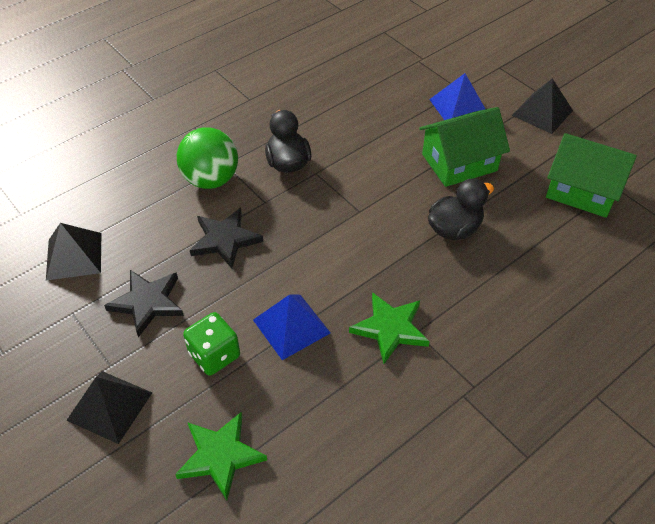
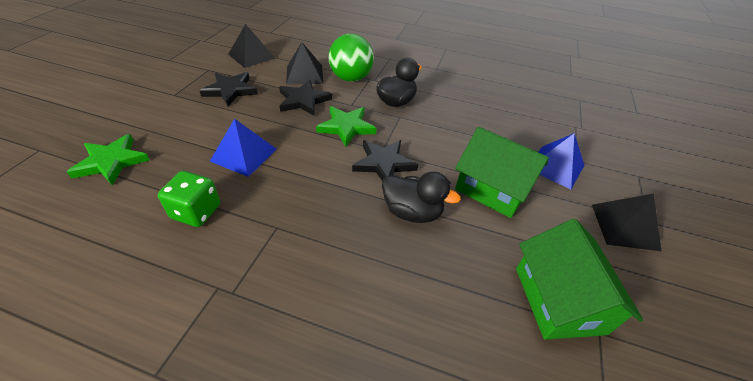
camera: 55 degrees right, 5 degrees down
black pyramid [66,371,152,444] -> black pyramid moved to [286,42,323,85]
green dice [183,312,240,376] -> green dice moved to [158,171,220,227]
green star [349,292,430,364] -> green star moved to [316,106,376,147]
none -> black star [352,140,418,182]

